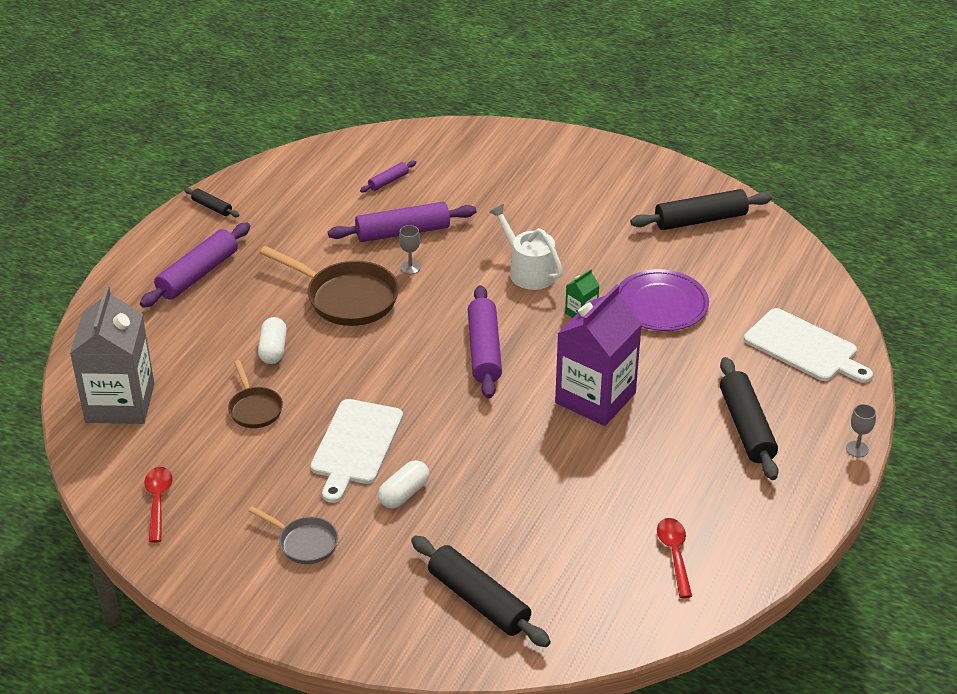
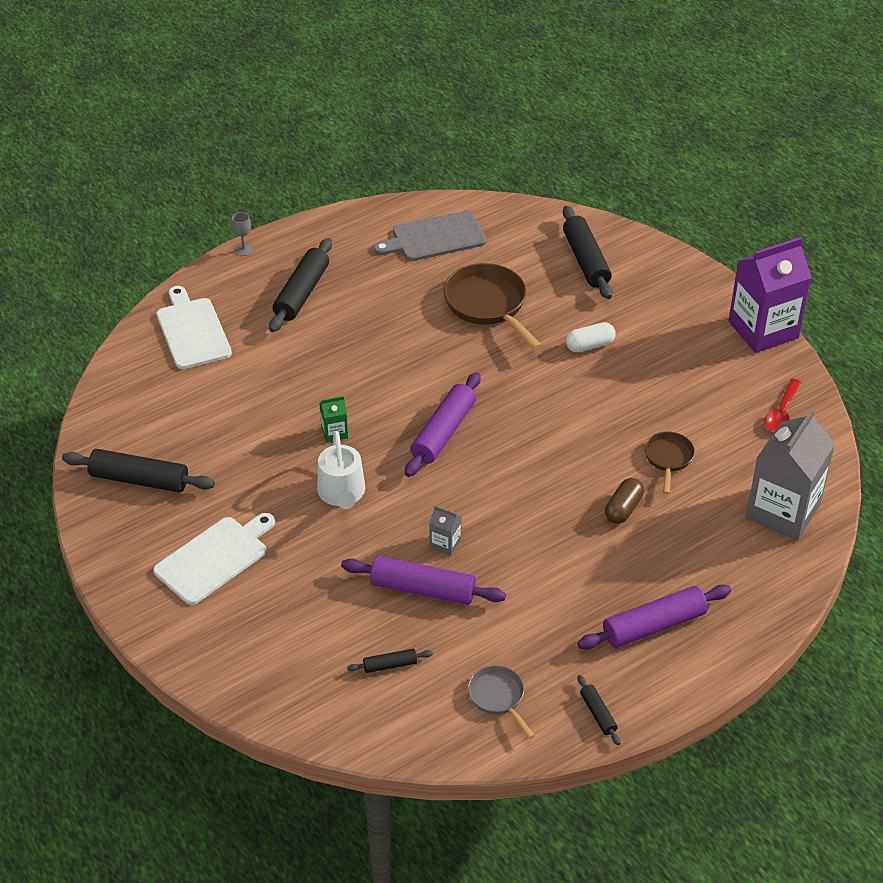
camera: 150 degrees left, 5 degrees up
grey pan [248,506,338,564] -> grey pan moved to [468,665,535,739]
white capsule [258,317,287,364] -> brown capsule [605,478,644,524]
brown pan [260,246,399,326] -> brown pan moved to [443,263,542,350]
white cutting board [311,399,403,503] -> white cutting board moved to [153,513,275,605]
purple rolling pin [360,161,416,193] -> black rolling pin [347,649,433,673]
grey goblet [399,225,420,274] -> grey carton [429,506,462,556]
purple carton [555,284,642,426] -> purple carton moved to [729,237,812,353]
purple plate [619,269,709,331] -> none
red spoon [657,518,692,598] -> grey cutting board [374,210,487,261]

